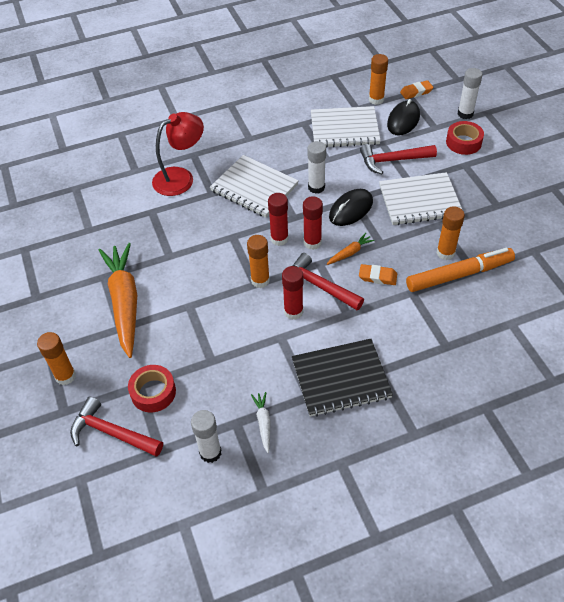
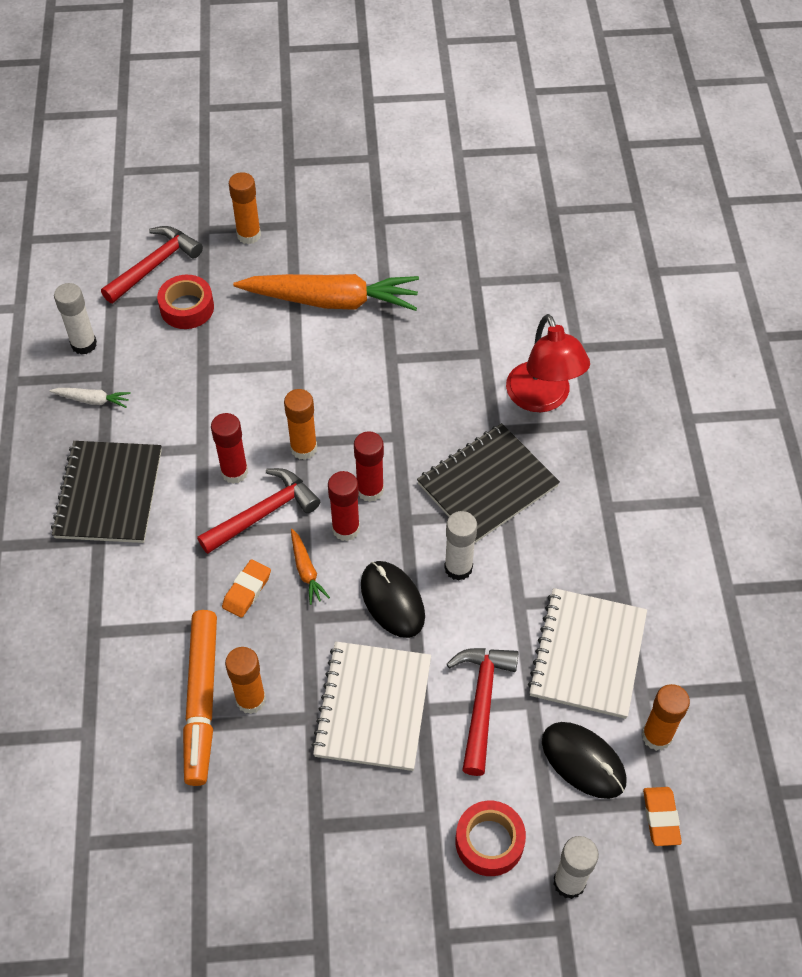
camera: 105 degrees right, 5 degrees up
white notebook [210,155,299,218] -> black notebook [417,423,560,543]

